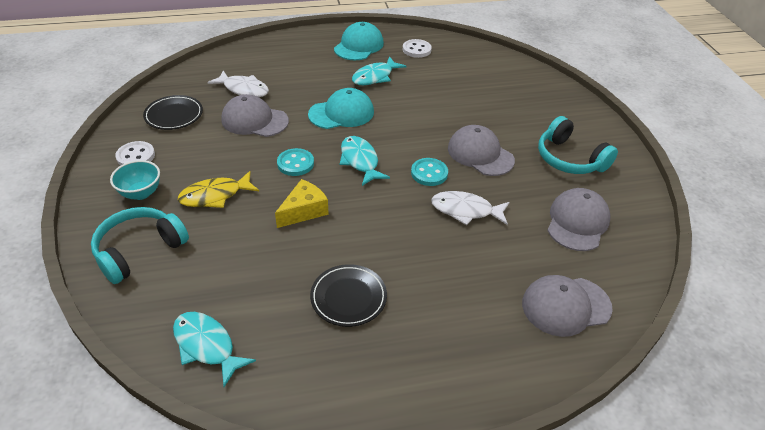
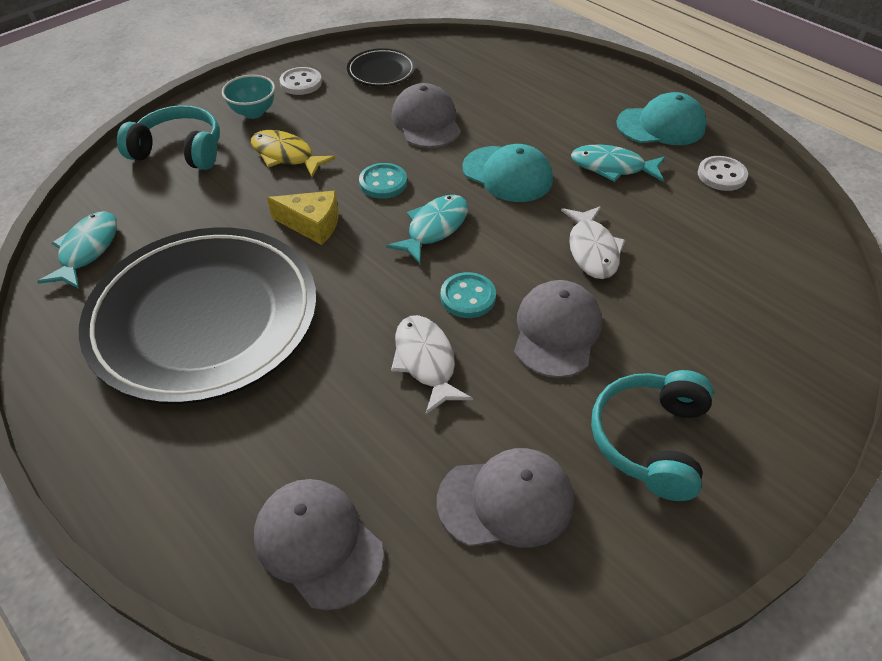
camera: 60 degrees right, 5 degrees up
white fish [207,71,269,97] -> white fish moved to [561,206,625,279]
black plate [310,264,387,327] -> black plate [79,227,317,404], size x2.37

